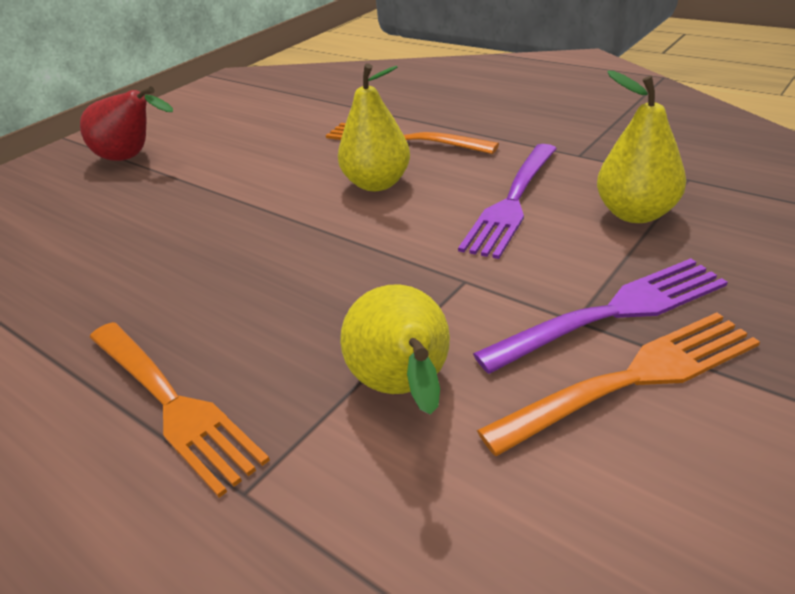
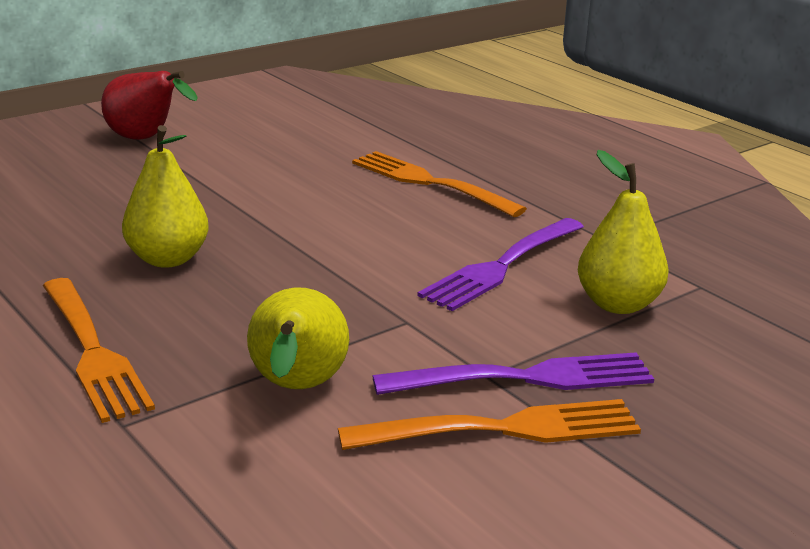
camera: 10 degrees right, 10 degrees down
yellow pear [338,63,410,191] -> yellow pear moved to [122,125,209,268]

